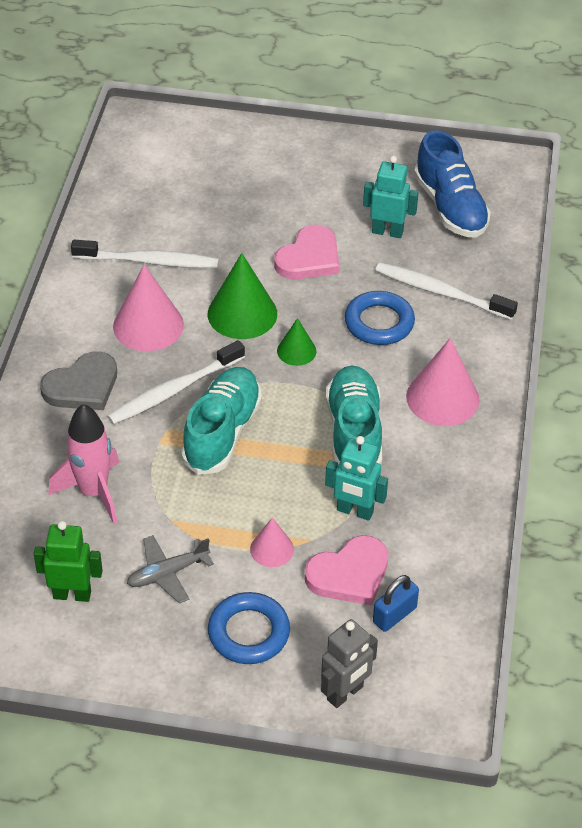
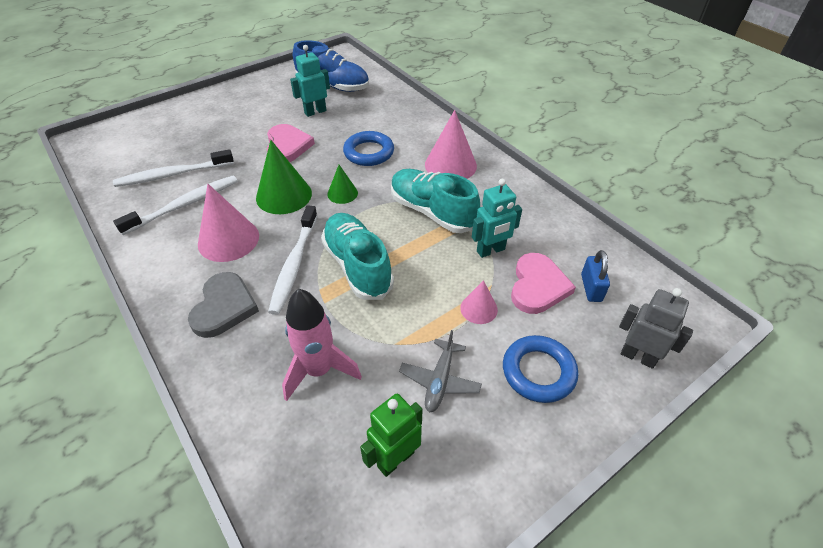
camera: 45 degrees left, 0 degrees up
grey robot [321,619,378,708] -> grey robot turned 60 degrees counterclockwise [619,288,693,369]
white toothbrush [375,262,518,320] -> white toothbrush moved to [113,149,234,187]

